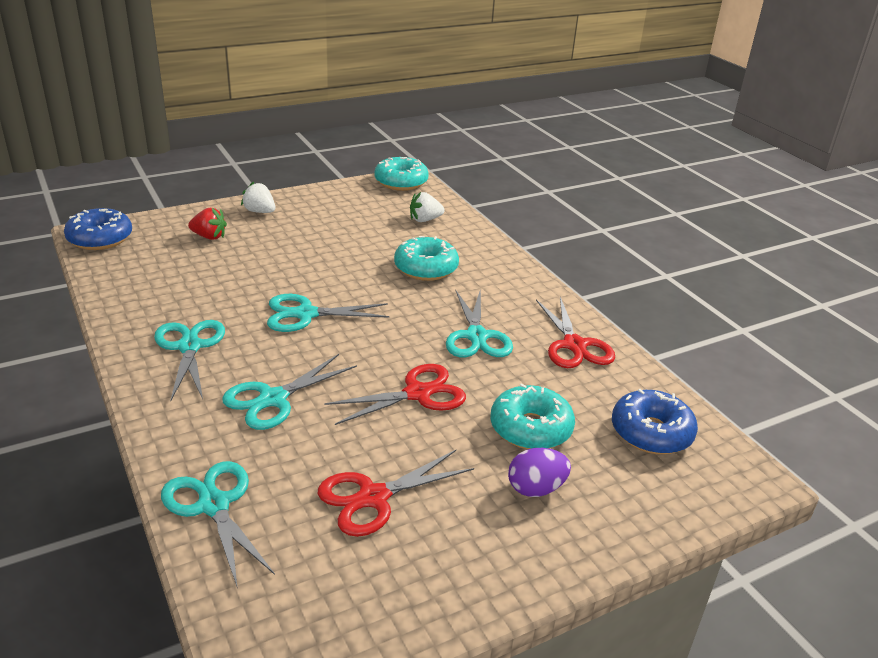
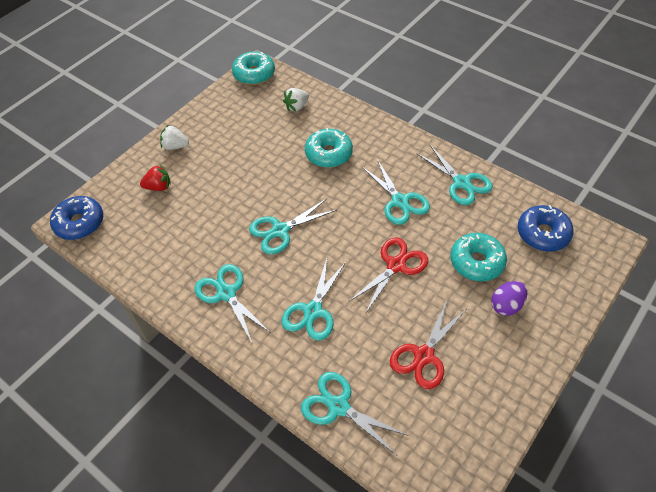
camera: 20 degrees left, 20 degrees up
red scissors [536,297,615,368] -> turquoise scissors [416,145,493,205]

